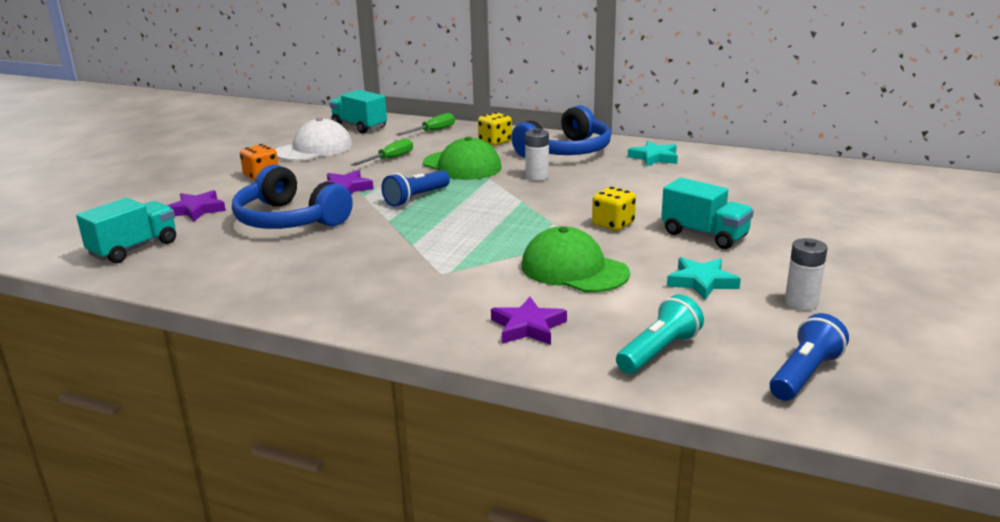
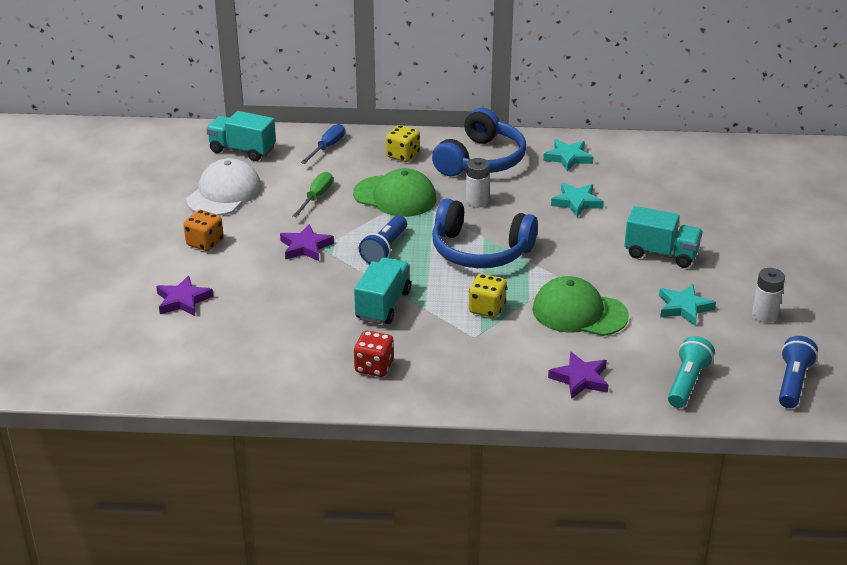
camera: 20 degrees left, 10 degrees up
turquoise truck [76,198,176,264] -> turquoise truck moved to [354,258,411,324]
blue headphones [232,165,353,229] -> blue headphones moved to [432,198,538,268]
green screwdriver [395,113,455,136] -> blue screwdriver [301,124,345,164]
yellow dice [592,187,636,231] -> yellow dice moved to [469,274,507,318]
none -> red dice [354,331,394,377]
none -> turquoise star [551,183,604,217]

